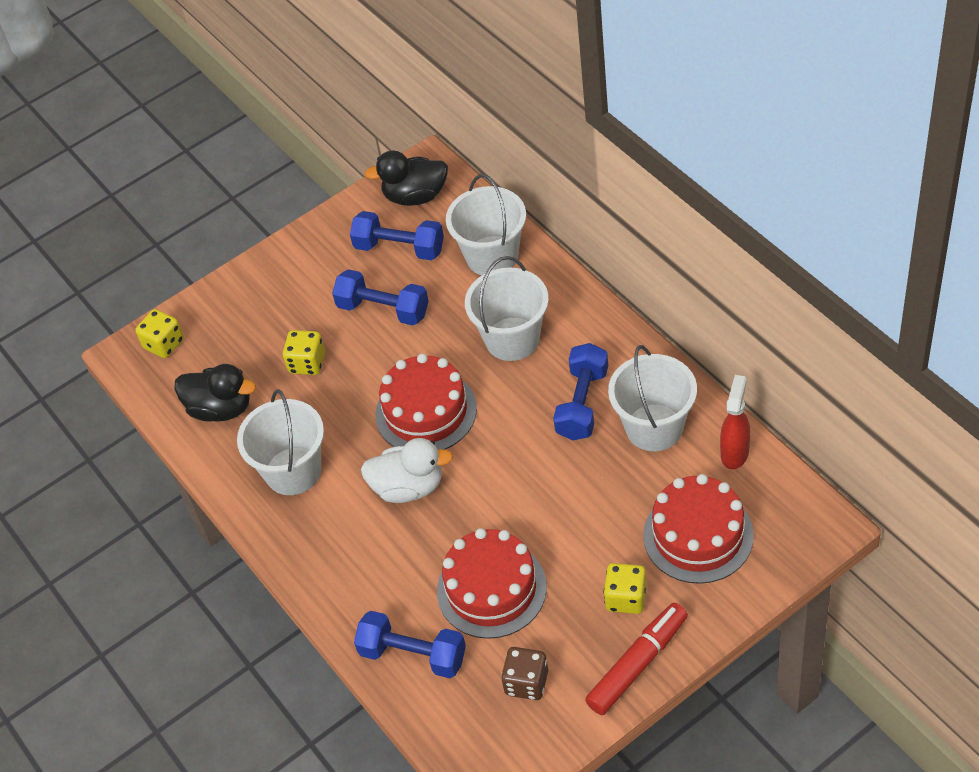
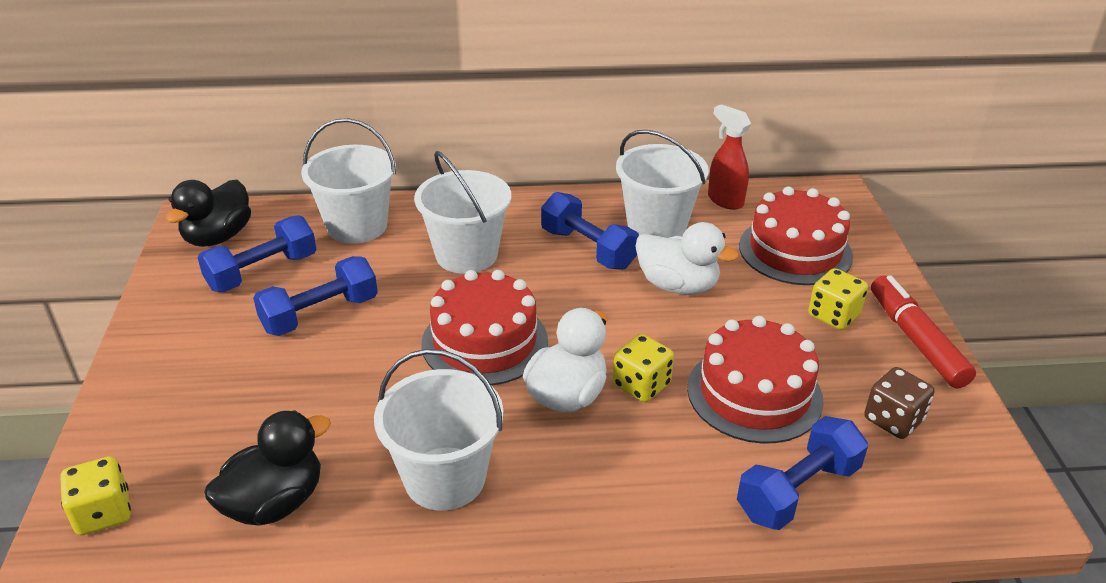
camera: 65 degrees left, 15 degrees down
yellow dice [283,330,325,375] -> yellow dice moved to [613,334,674,402]
none -> white duck [635,222,739,295]

